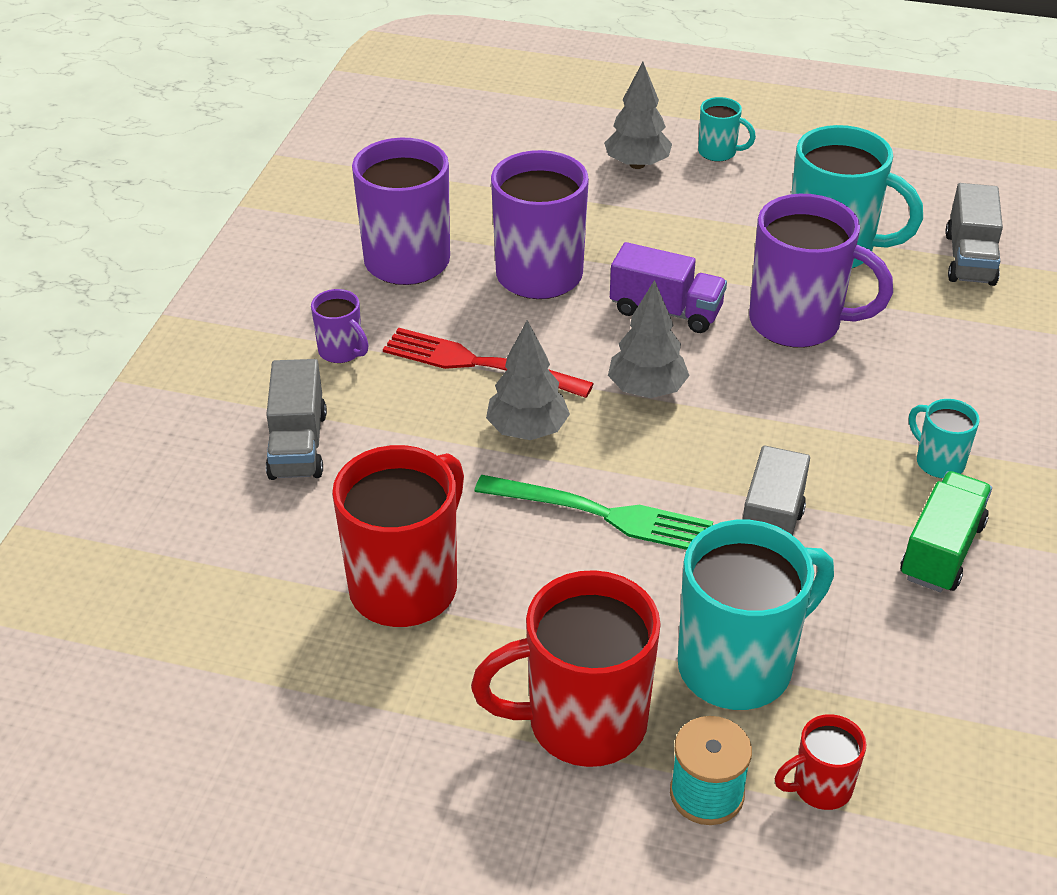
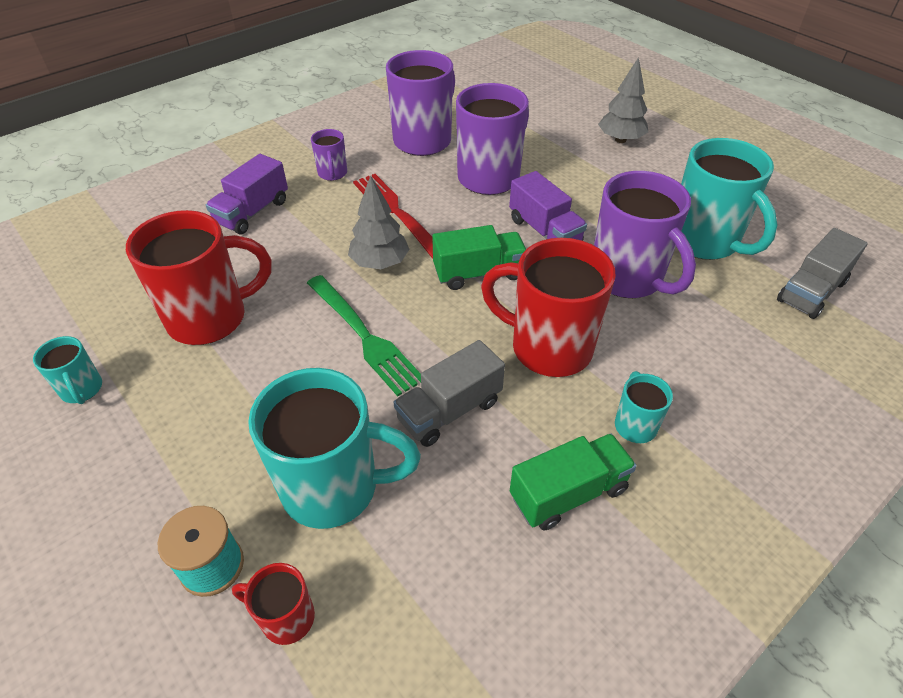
camera: 35 degrees right, 5 degrees up
grey truck [266,359,327,480] -> purple truck [206,154,288,234]
red mug [471,570,661,767] -> red mug moved to [481,238,616,377]
grey tree [608,280,690,398] -> green truck [432,225,526,290]
turquoise mug [698,97,756,162] -> turquoise mug moved to [33,336,102,404]

